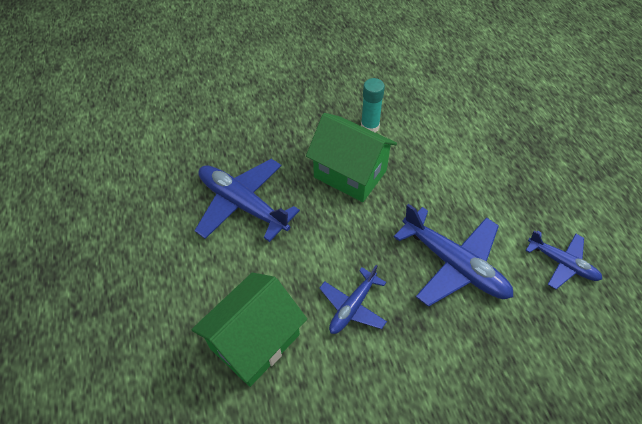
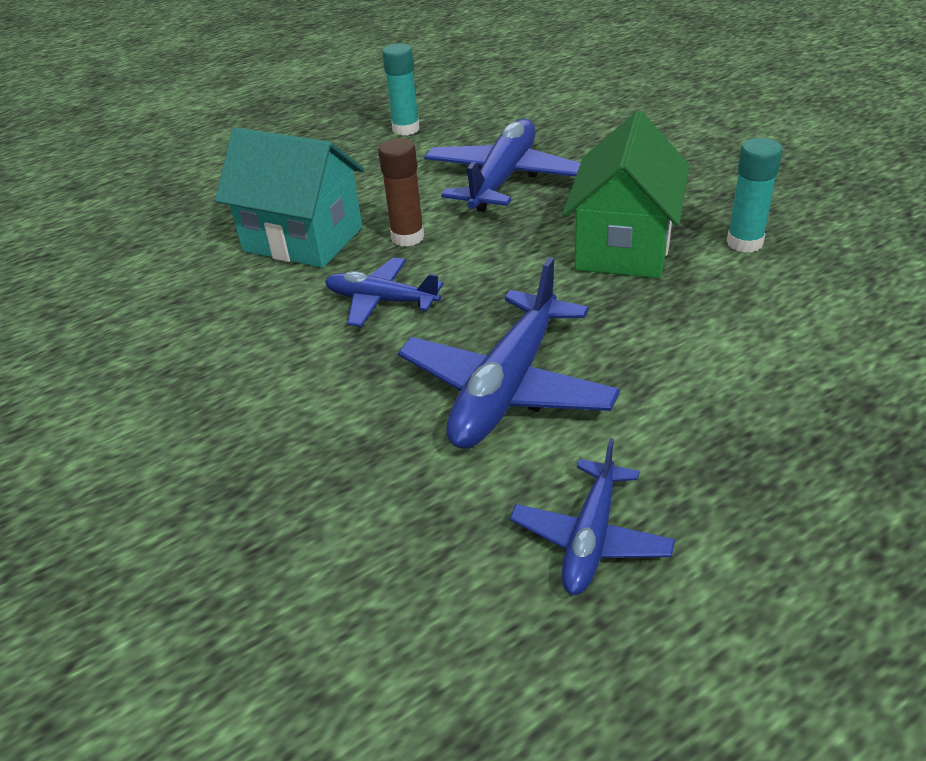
camera: 75 degrees right, 15 degrees down
green house [192,272,307,387] -> turquoise house [215,128,365,268]
none -> brown glue stick [378,138,424,247]
none -> turquoise glue stick [382,43,420,136]

